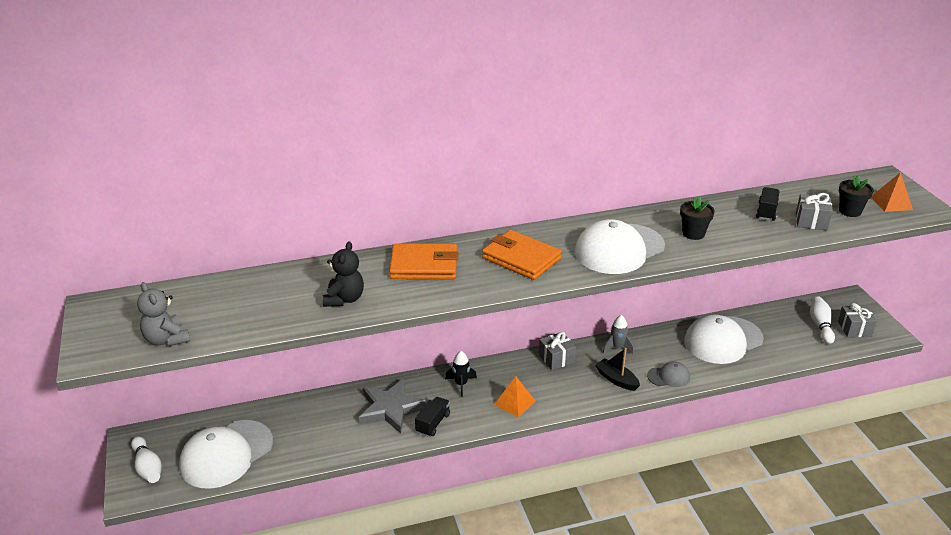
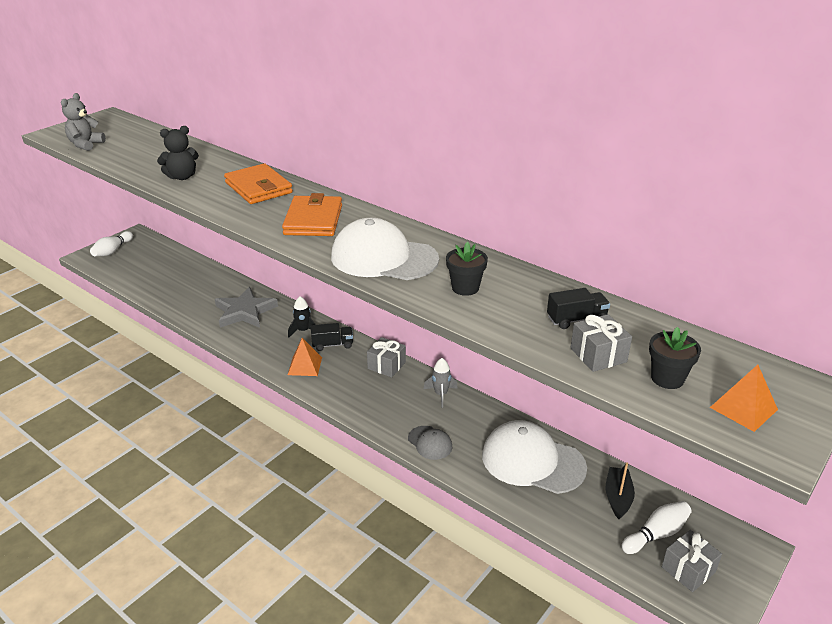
camera: 55 degrees right, 0 degrees up
white cap [179,420,273,489] -> none
black truck [415,397,450,437] -> black truck moved to [311,323,353,351]
black boat [595,348,640,391] -> black boat moved to [605,462,635,519]

